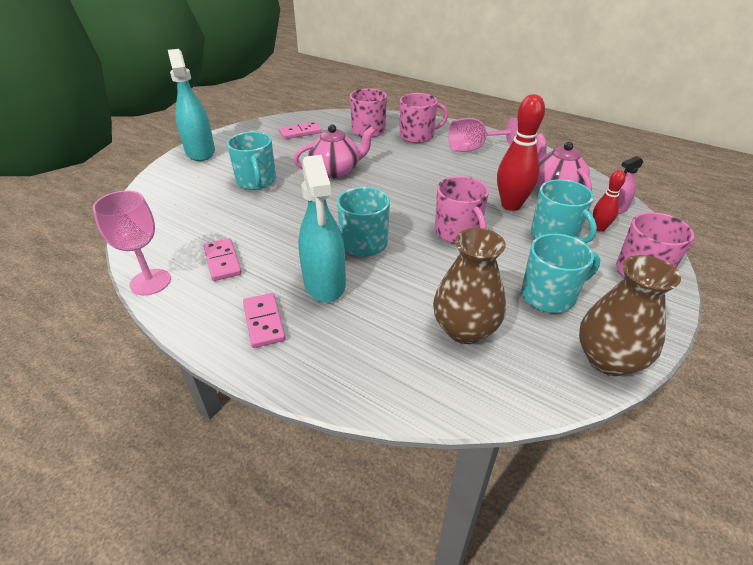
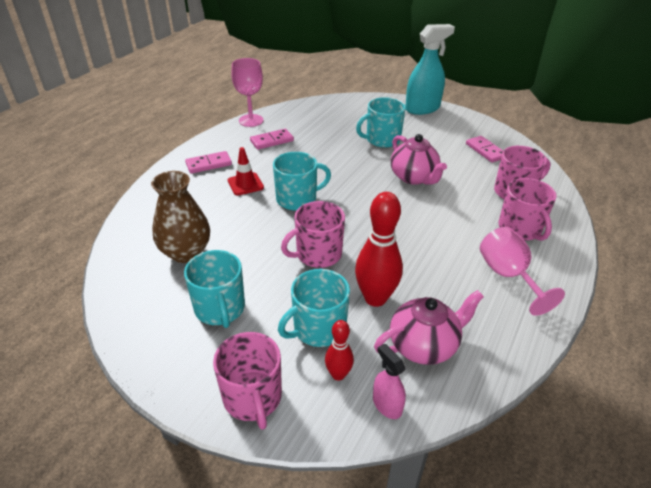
camera: 85 degrees right, 0 degrees up
turquoise spray bottle [298,155,346,302] -> red traffic cone [228,147,264,196]
brown vase [579,255,681,376] -> none

